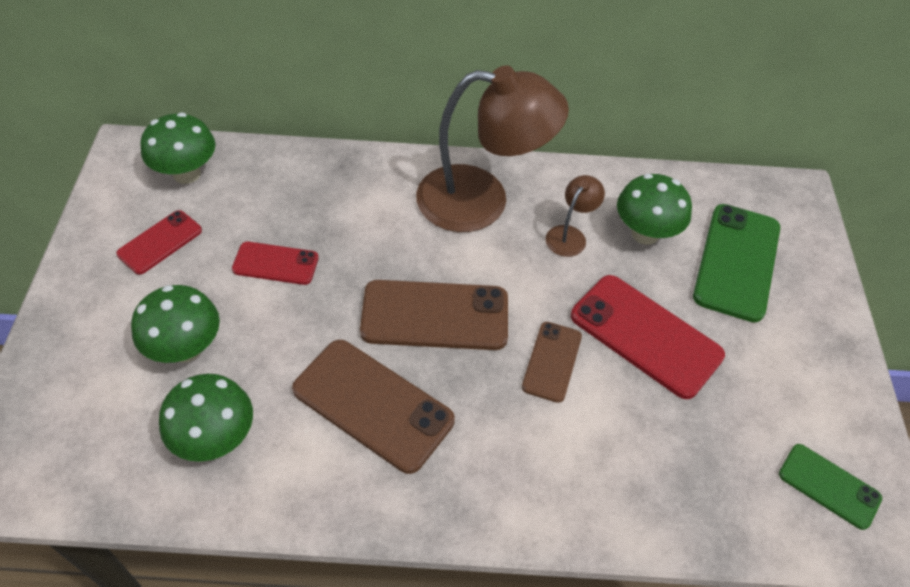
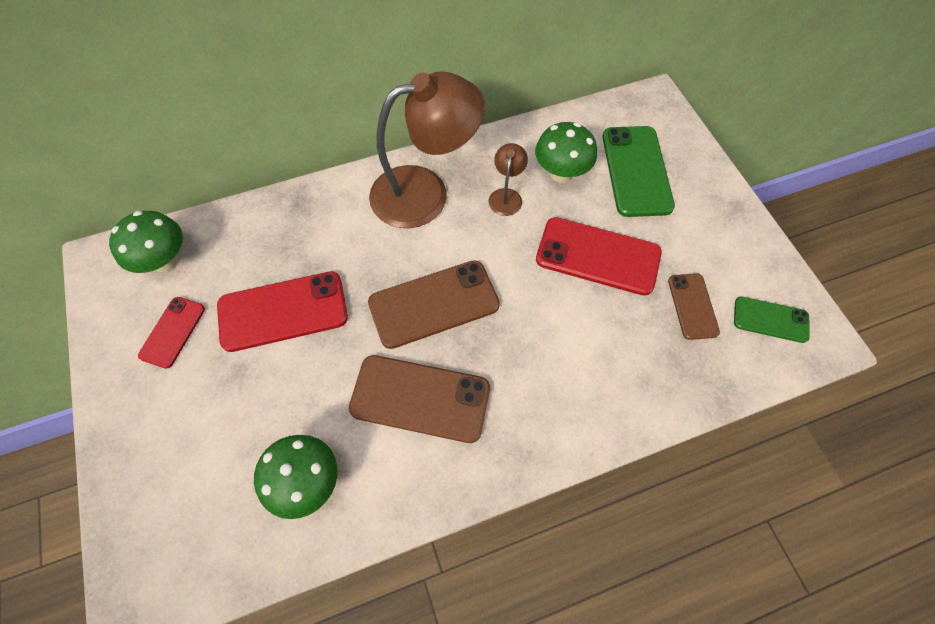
camera: 20 degrees left, 10 degrees up
green mushroom [131,285,220,363] -> none
red phone [232,242,319,285] -> red phone [217,271,348,352], size x1.74
brown phone [522,322,582,403] -> brown phone moved to [668,273,720,340]

